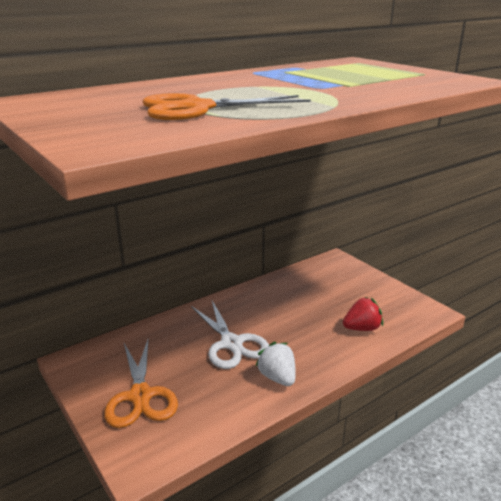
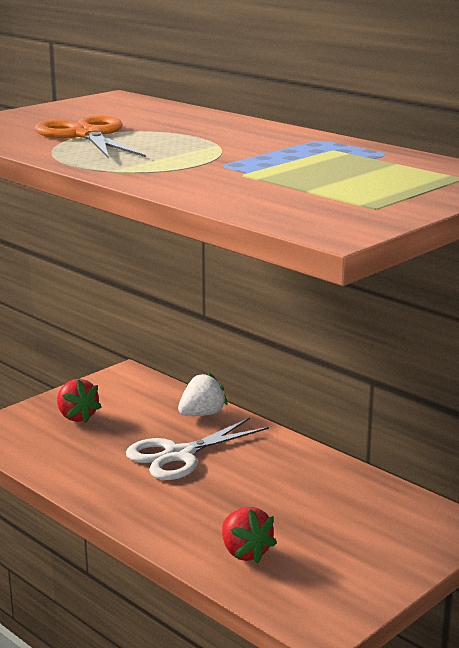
camera: 80 degrees right, 5 degrees down
orange scissors [104,338,178,428] -> red strawberry [57,379,101,423]
white strawberry [256,342,296,386] -> white strawberry moved to [178,372,228,416]

